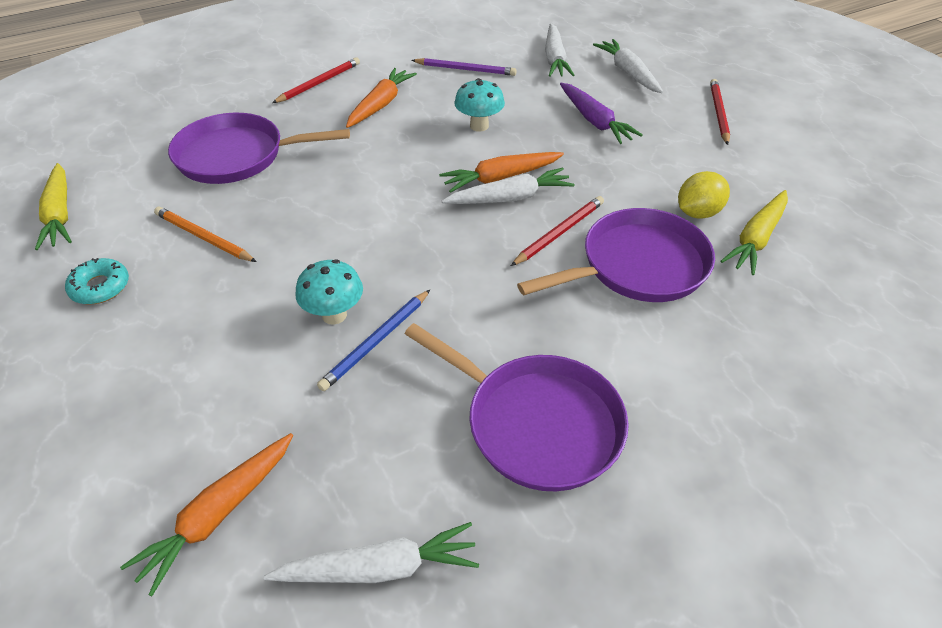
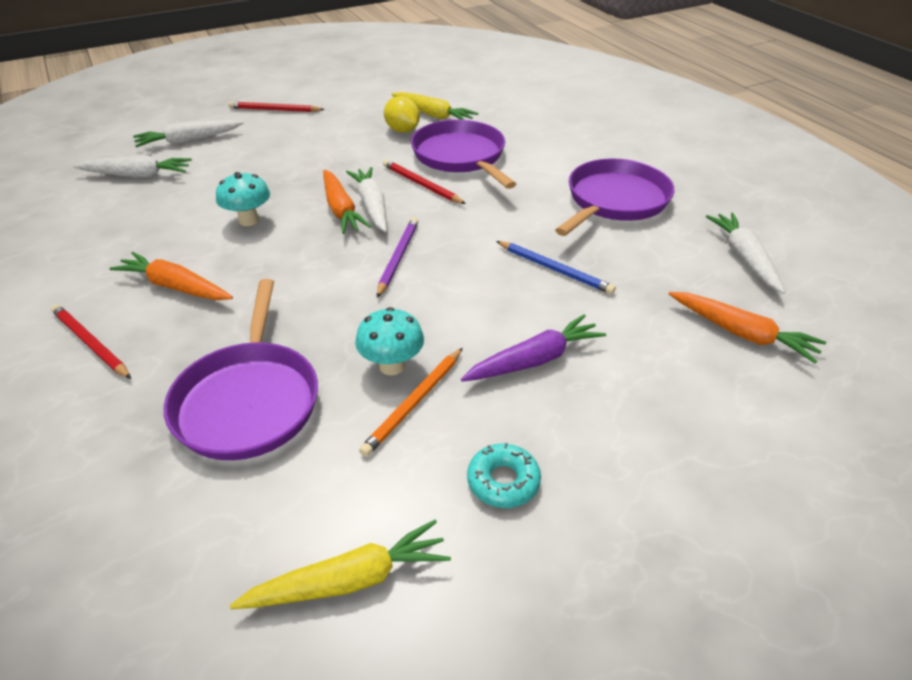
camera: 90 degrees left, 5 degrees down
turquoise mushroom [295,259,363,325] -> turquoise mushroom moved to [355,307,424,375]
purple pencil [411,58,517,76] -> purple pencil moved to [377,217,419,298]
purple carrot [560,83,643,144] -> purple carrot moved to [461,314,606,382]

